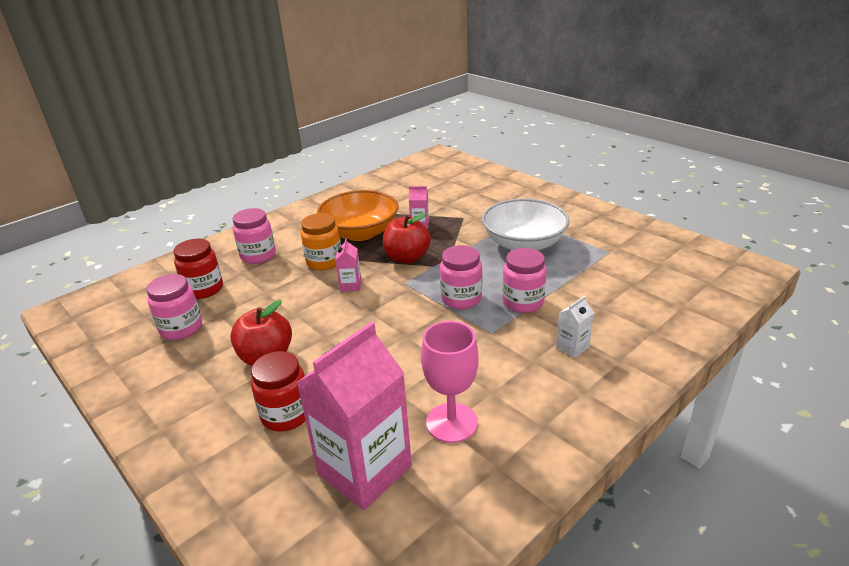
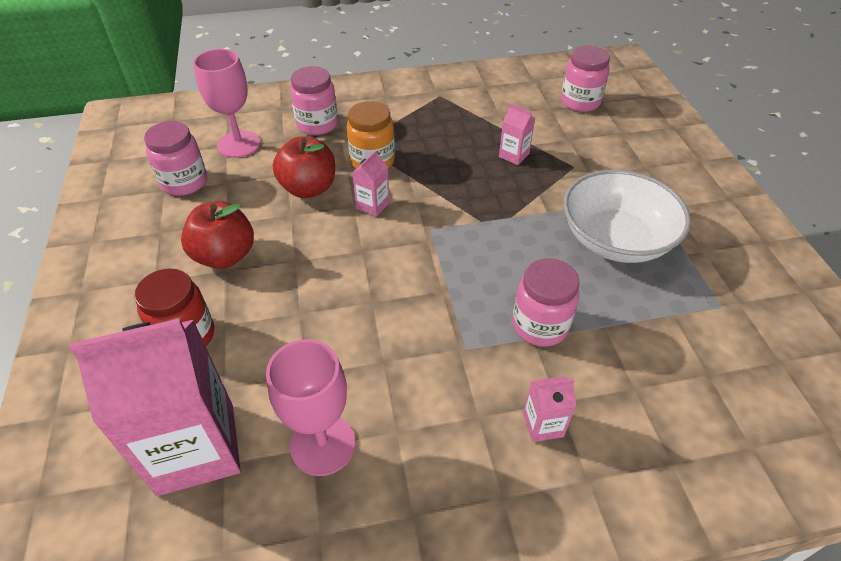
camera: 30 degrees right, 15 degrees up
red jar [173,239,223,299] -> pink goblet [193,49,261,158]
orange bowl [317,190,399,241] -> none
red apple [383,213,431,264] -> red apple moved to [273,137,335,198]
pink jar [440,245,482,309] -> pink jar moved to [561,45,610,112]
white carton [556,296,594,358] -> pink carton [523,376,576,442]

